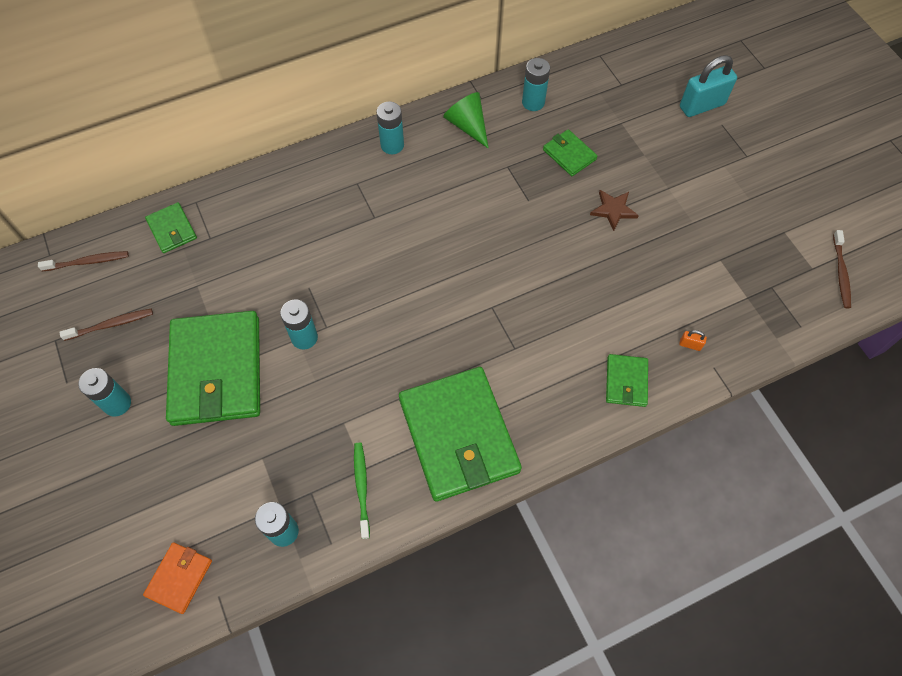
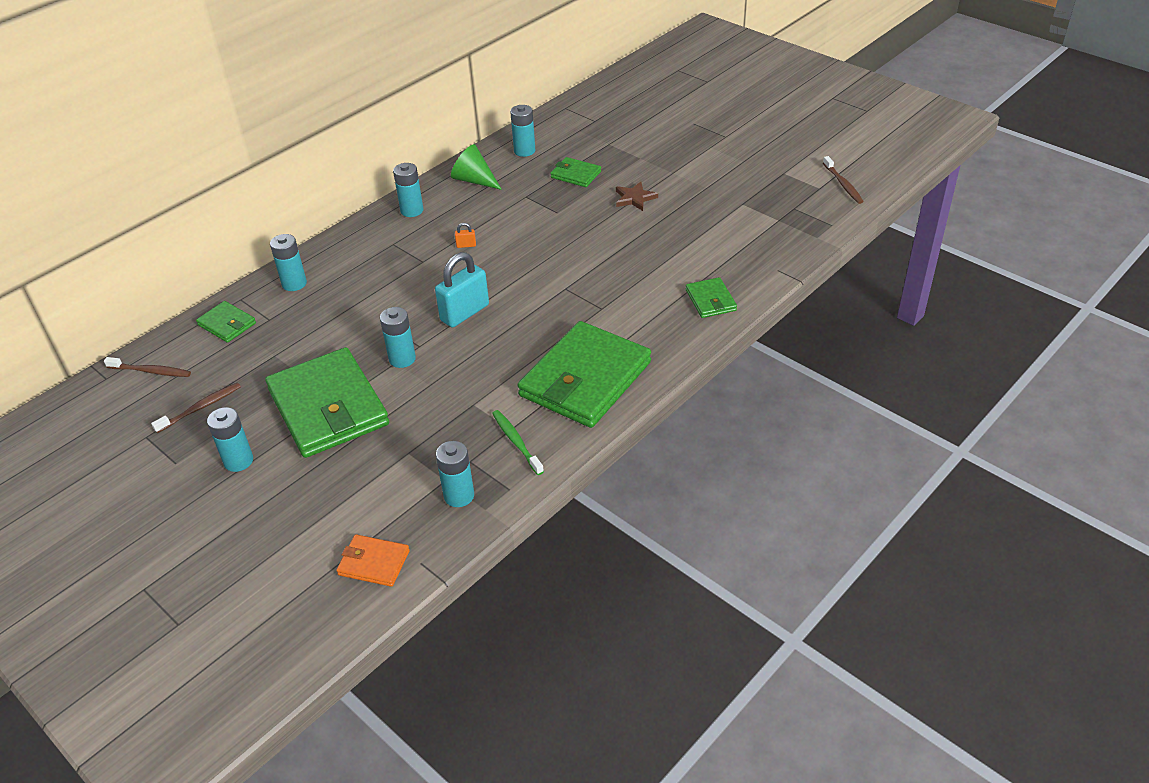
camera: 20 degrees left, 20 degrees down
brown toothbrush [38,251,129,271] -> brown toothbrush turned 45 degrees clockwise [104,357,191,377]
orange wallet [143,542,212,614] -> orange wallet turned 75 degrees counterclockwise [336,534,410,587]
green wallet [399,367,522,501] -> green wallet turned 75 degrees clockwise [518,321,651,428]
orange padlock [679,330,707,351] -> orange padlock moved to [455,223,476,248]
turquoise padlock [680,55,737,117] -> turquoise padlock moved to [435,252,489,328]
none -> turquoise battery [270,234,307,291]

